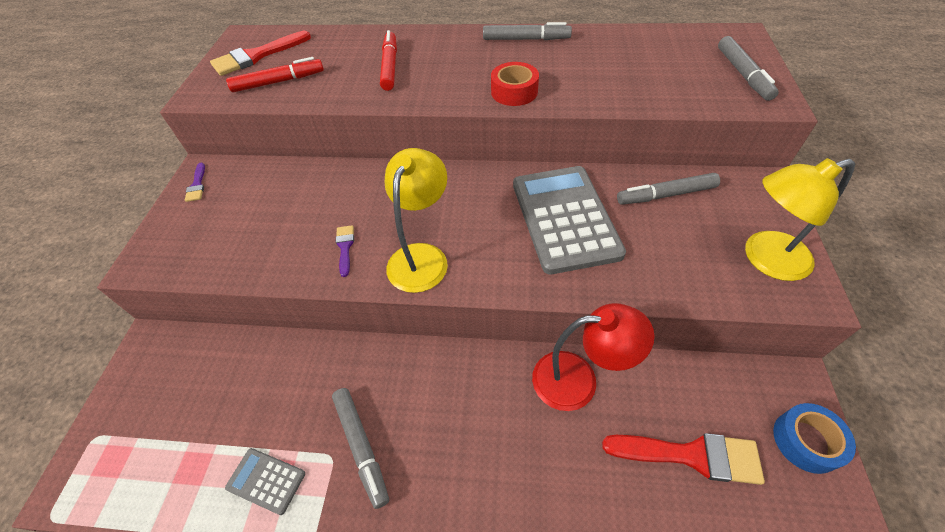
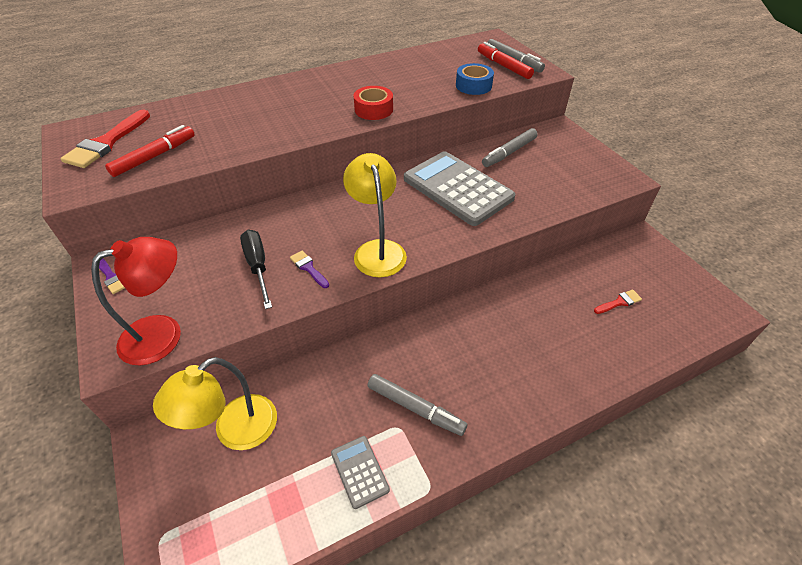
camera: 35 degrees left, 5 degrees down
grey calculator [225,448,305,515] -> grey calculator turned 75 degrees clockwise [331,436,390,509]
red marker [380,30,397,91] -> red marker moved to [478,42,534,79]
grey marker [483,22,572,40] -> none
red lamp [532,303,655,411] -> red lamp moved to [91,237,181,365]
red brush [602,433,765,485] -> red brush [594,290,642,314], size x0.50
yellow lamp [745,158,855,281] -> yellow lamp moved to [153,357,277,450]
blue tape [773,403,856,474] -> blue tape moved to [456,63,494,95]
none -> black screwdriver [240,230,272,309]

